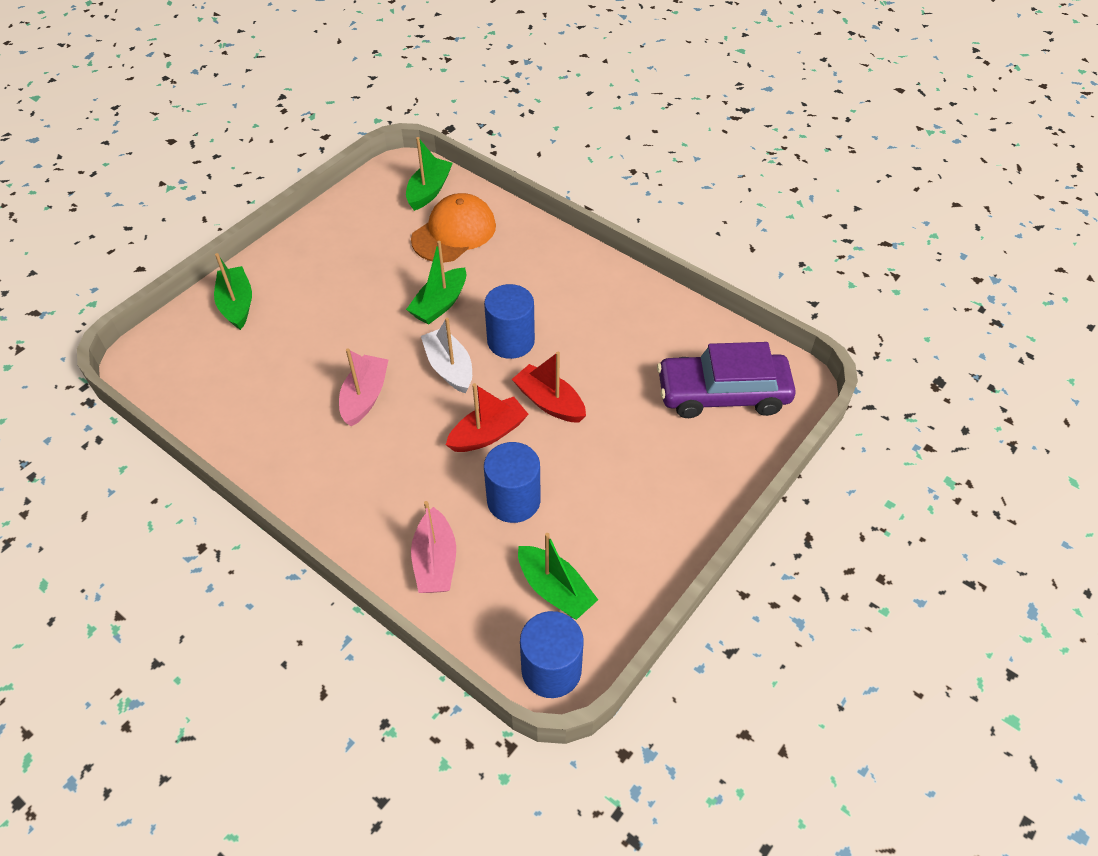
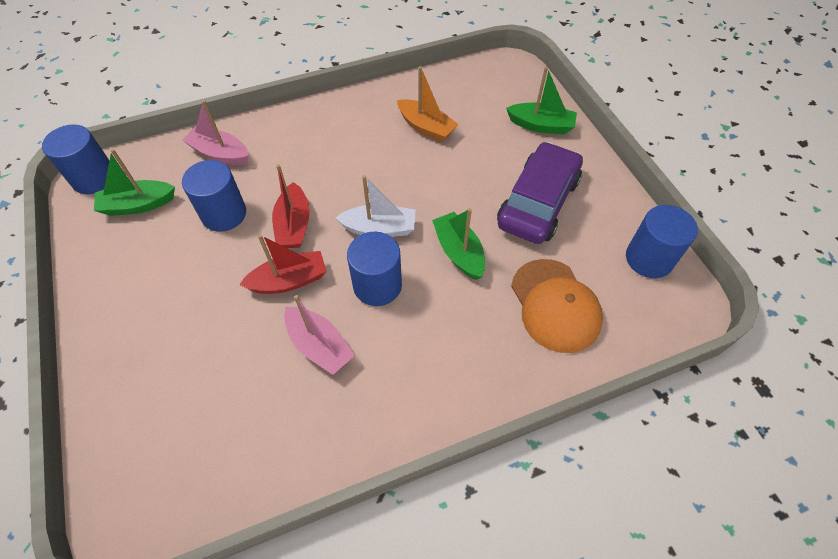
camera: 120 degrees right, 5 degrees up
pink boat [339,349,388,427] -> pink boat moved to [284,295,355,375]
green boat [406,137,453,211] -> none
purple car [657,342,796,418] -> purple car moved to [497,142,583,244]
none -> orange boat [397,66,459,142]
none -> blue cylinder [626,205,698,278]

